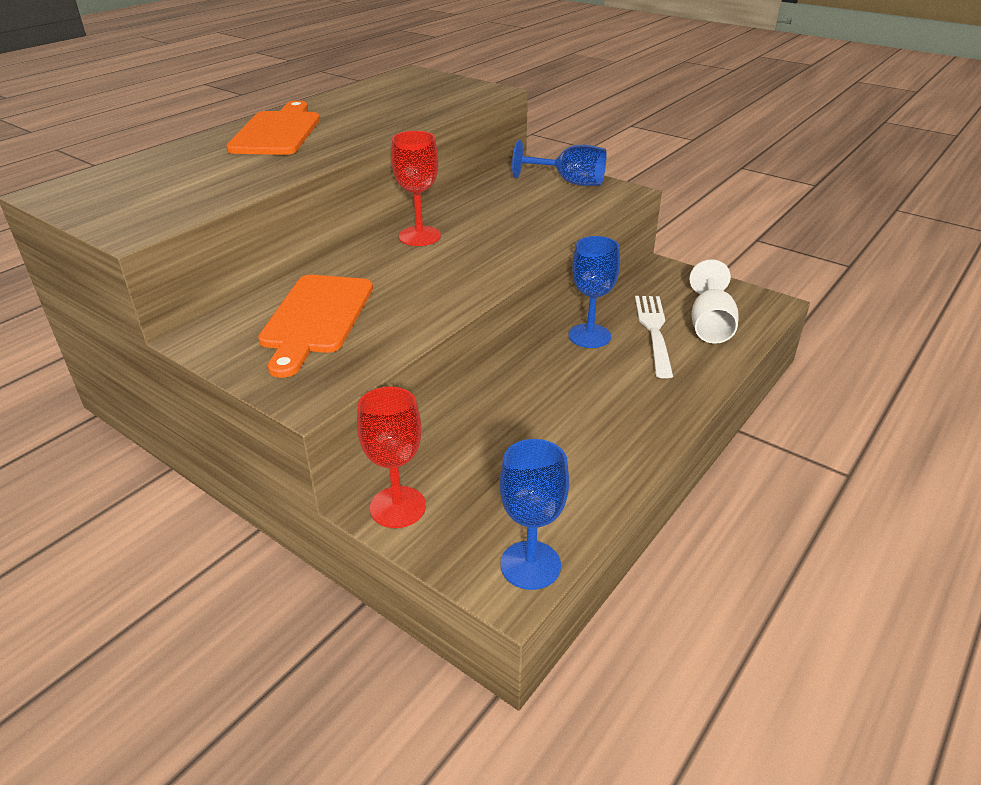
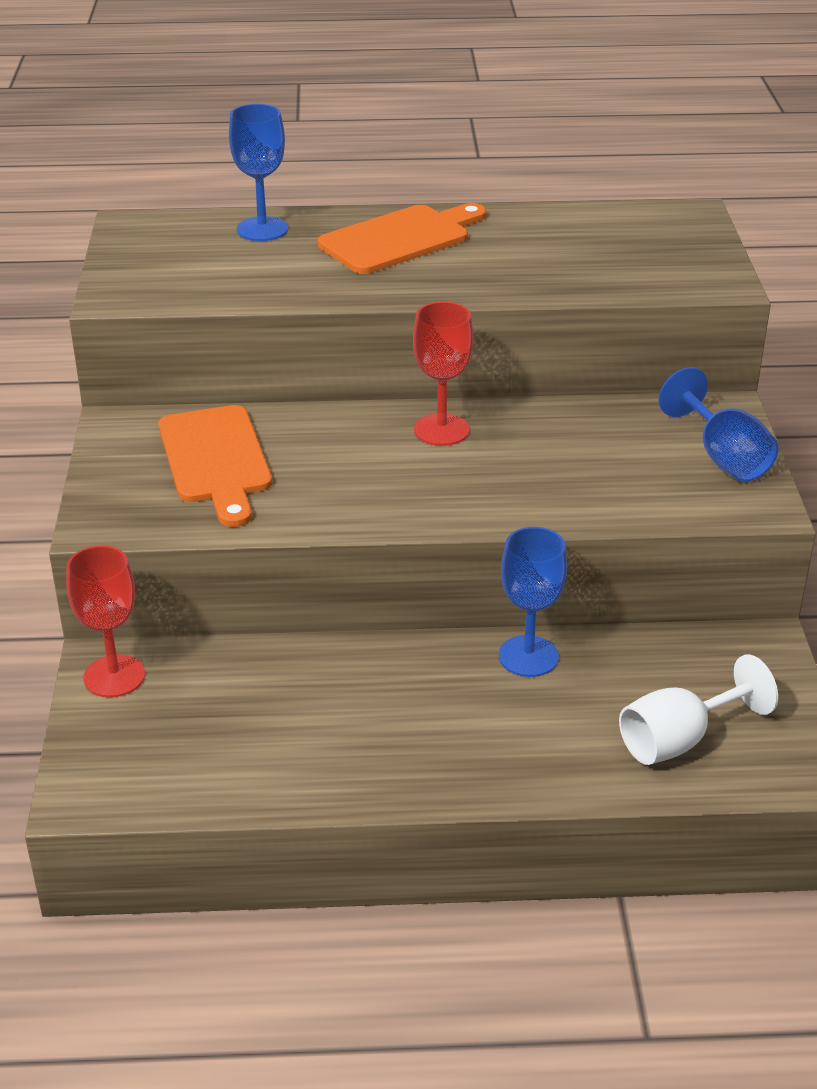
camera: 50 degrees right, 0 degrees up
orange cutting board [258,275,373,378] -> orange cutting board turned 75 degrees counterclockwise [159,405,272,527]
blue goblet [500,439,569,590] -> blue goblet moved to [229,104,288,241]
white fork [635,296,673,378] -> none

